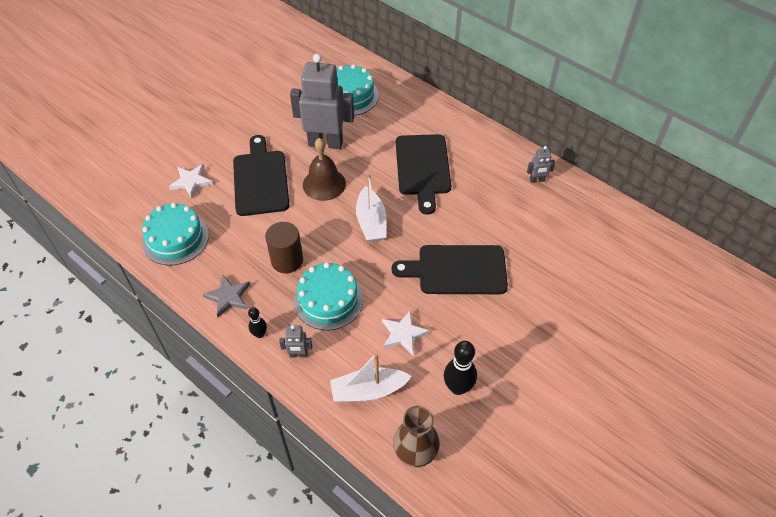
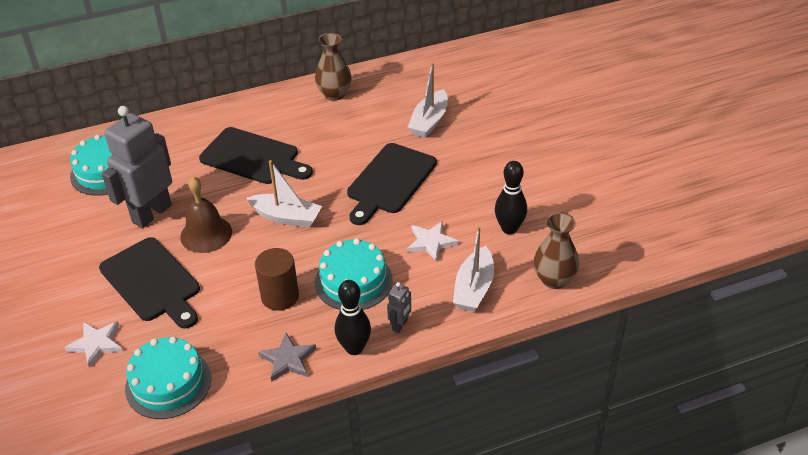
camera: 60 degrees left, 10 degrees down
black cutting board [233,135,289,216] -> black cutting board turned 150 degrees counterclockwise [99,237,200,329]
black bowling pin [248,307,267,338] -> black bowling pin [335,280,371,355], size x1.75
grey robot [527,146,555,183] -> brown vase [315,33,352,101]
none -> white boat [408,63,448,138]

